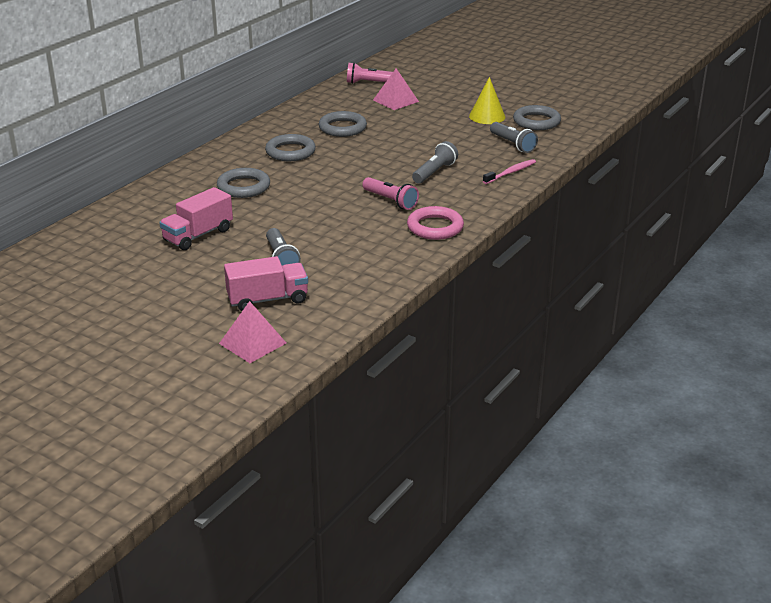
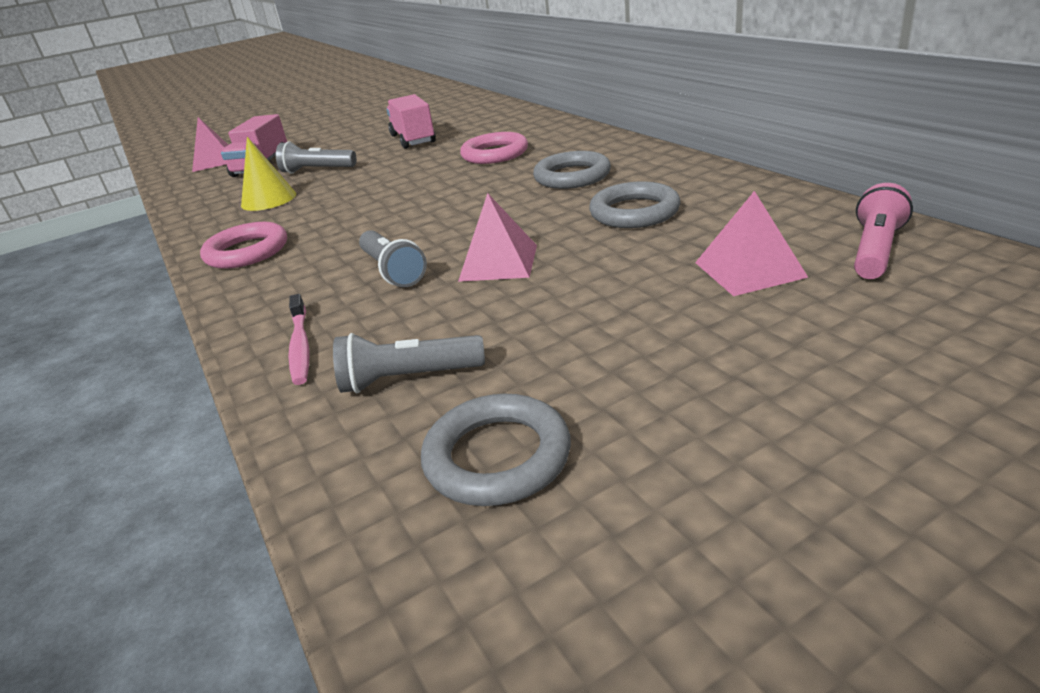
camera: 120 degrees right, 0 degrees up
grey ring [217,168,270,198] -> pink ring [460,132,528,164]
pink flashlight [362,177,419,210] -> none
yellow cone [469,77,506,124] -> yellow cone moved to [241,137,296,211]
none -> pink pyramid [458,193,537,282]

